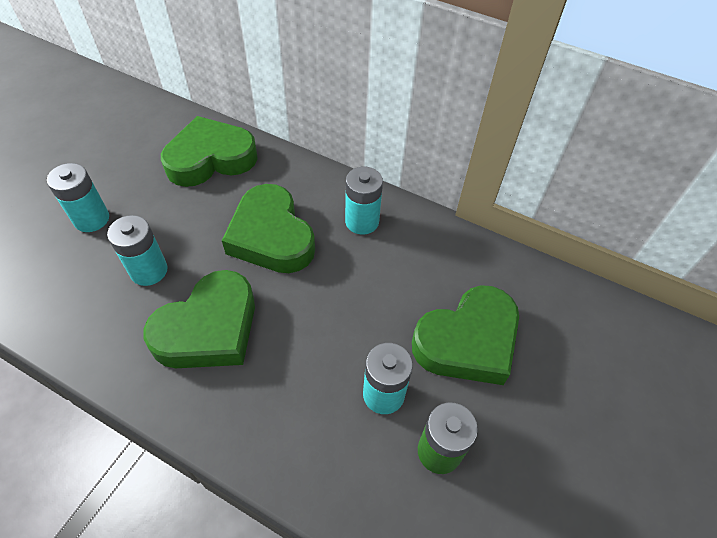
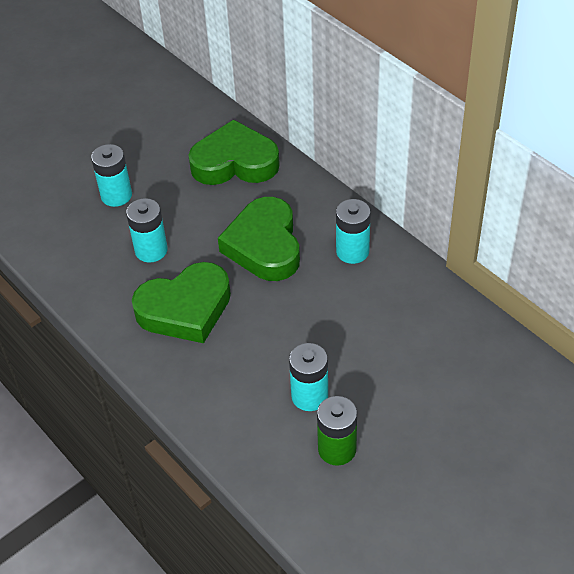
camera: 25 degrees right, 5 degrees down
green heart [412,285,519,385] -> none

